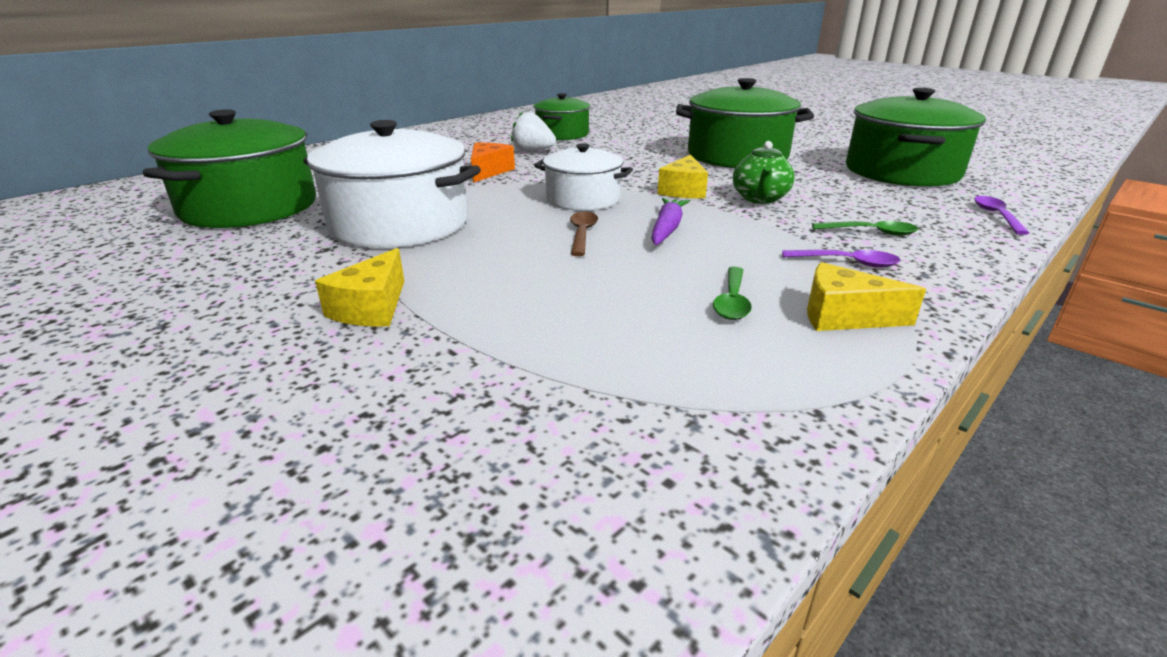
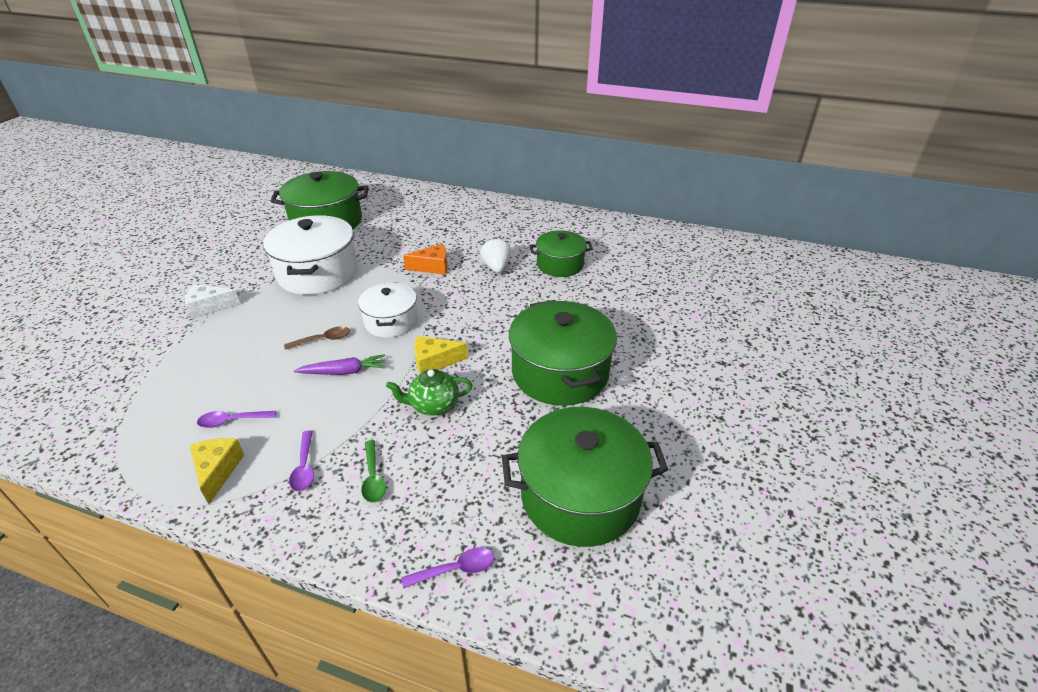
camera: 65 degrees right, 10 degrees up
yellow cheese [315,248,404,327] -> white cheese [185,284,241,319]
green spoon [713,267,752,320] -> purple spoon [197,411,277,428]

